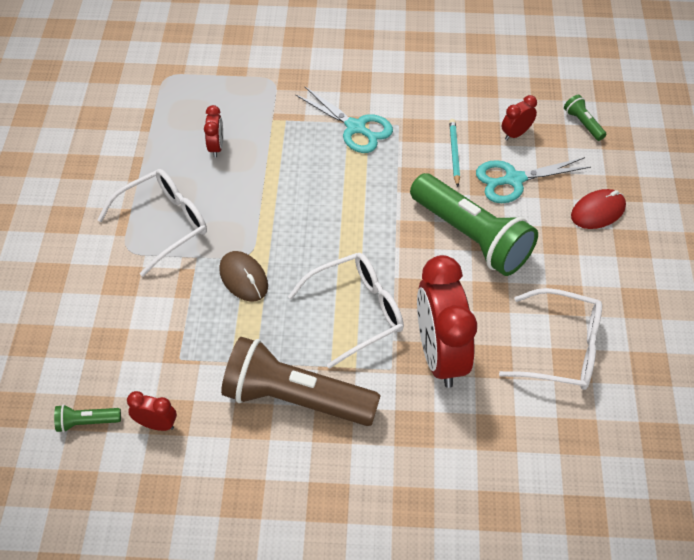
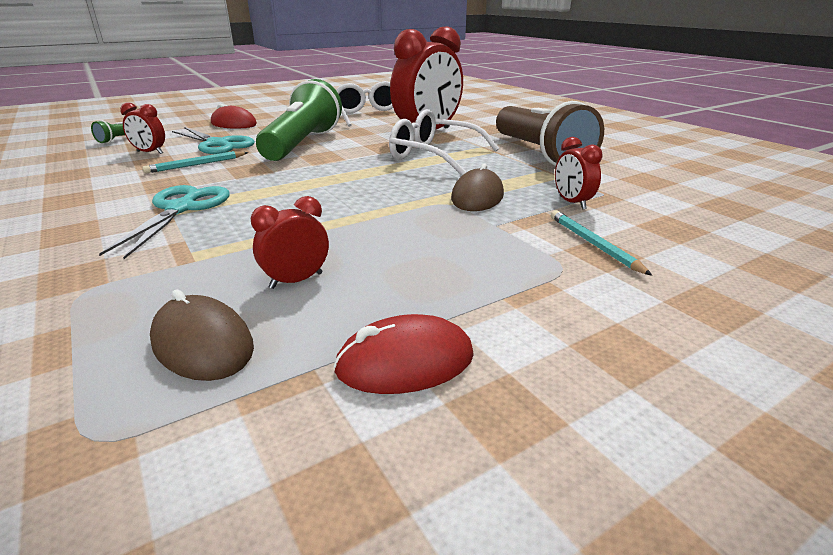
camera: 125 degrees left, 25 degrees down
green flashlight [54,405,121,432] -> none
white glasses [97,169,207,276] -> none
red clock [127,391,177,431] -> red clock moved to [555,137,602,209]
none -> brown mouse [150,289,254,381]
none -> red mouse [333,314,474,394]
none -> turquoise pencil [551,210,652,276]

